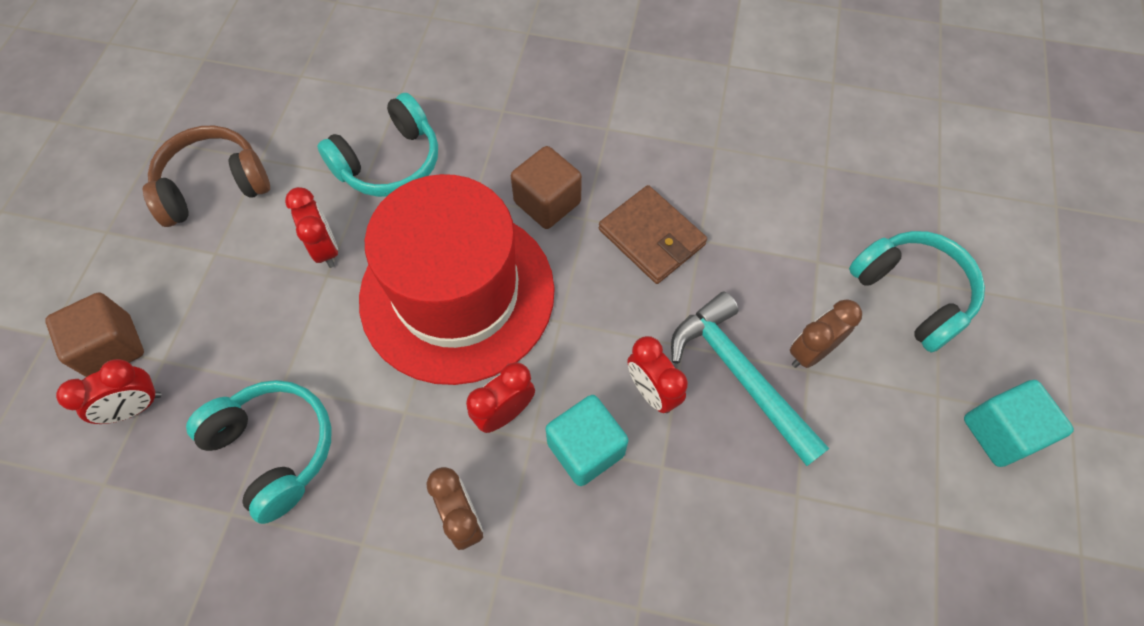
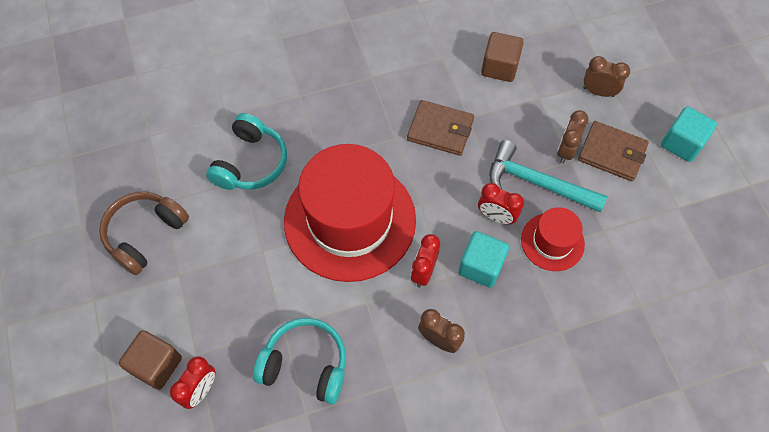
camera: 30 degrees left, 0 degrees up
red clock [285,187,338,268] -> none
brown cube [511,146,582,229] -> brown cube moved to [481,32,524,82]
turquoise headphones [849,231,985,353] -> brown clock [583,56,630,97]
none -> red hat [521,207,585,271]
none -> brown wallet [578,121,649,181]

